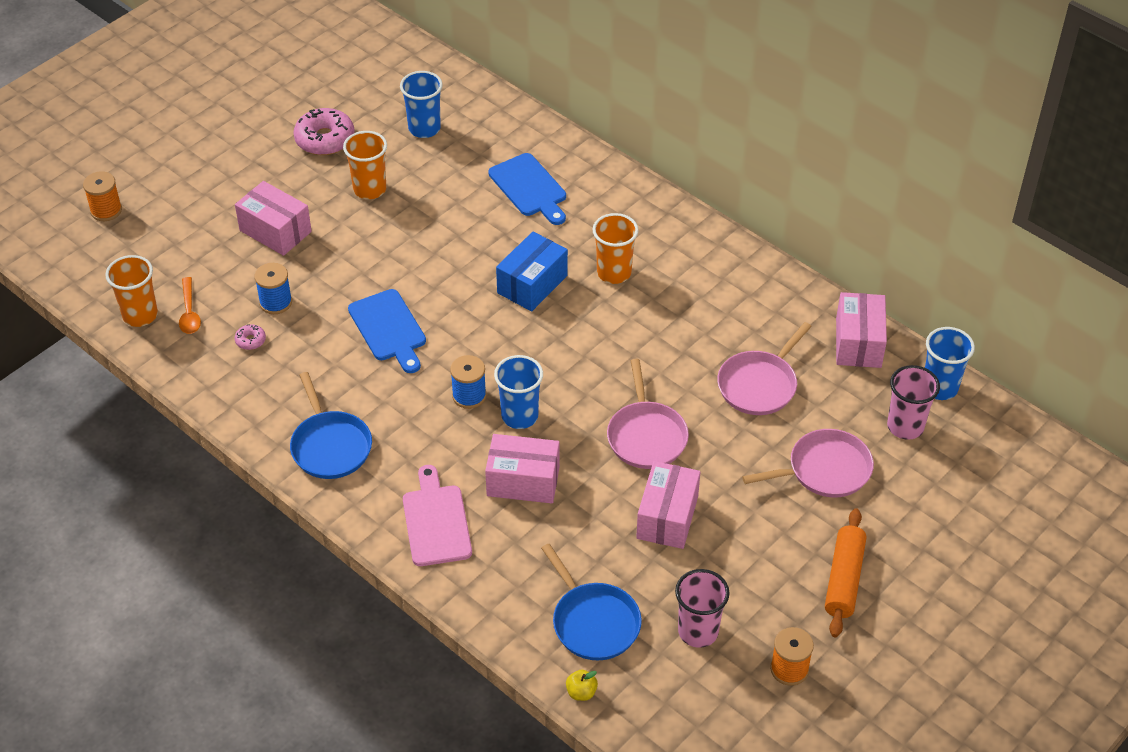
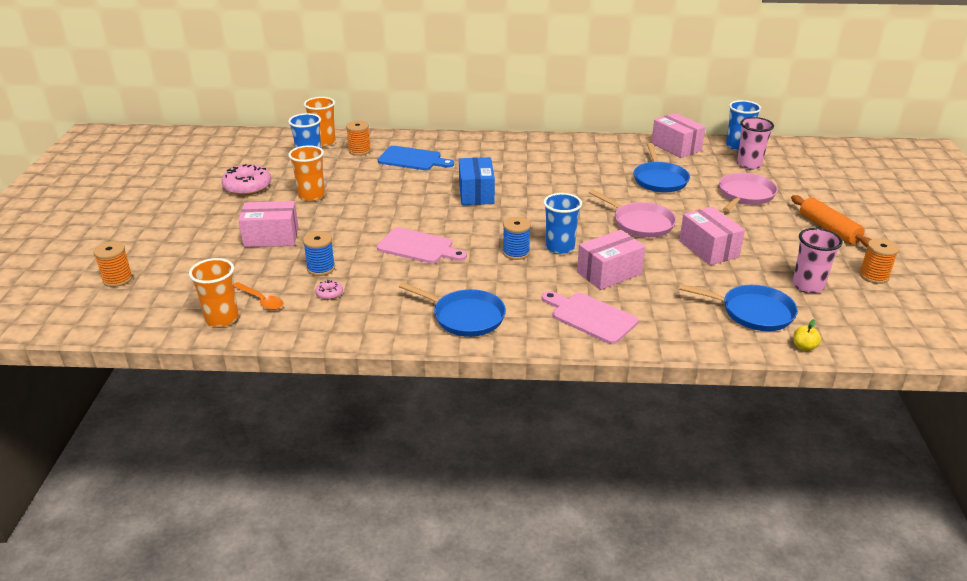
camera: 40 degrees left, 15 degrees down
blue cutting board [348,289,426,373] -> pink cutting board [377,227,467,264]
orange cup [592,213,639,284] -> orange cup moved to [304,97,336,147]
pink pan [717,322,812,415] -> blue pan [634,143,690,192]
none -> orange spool [346,121,371,156]

